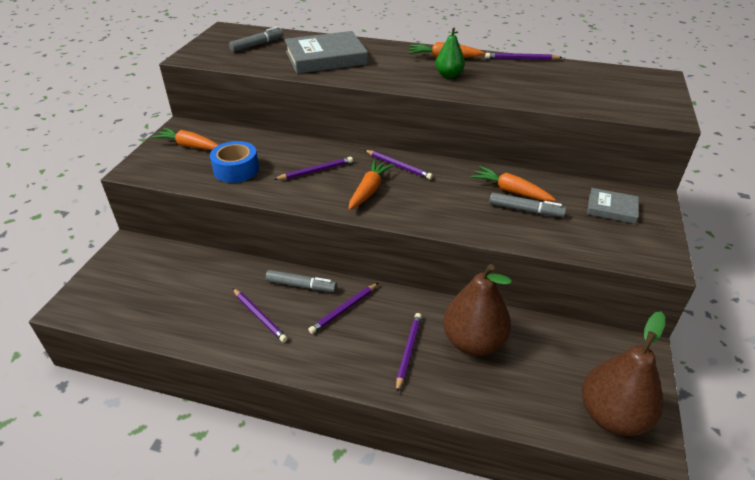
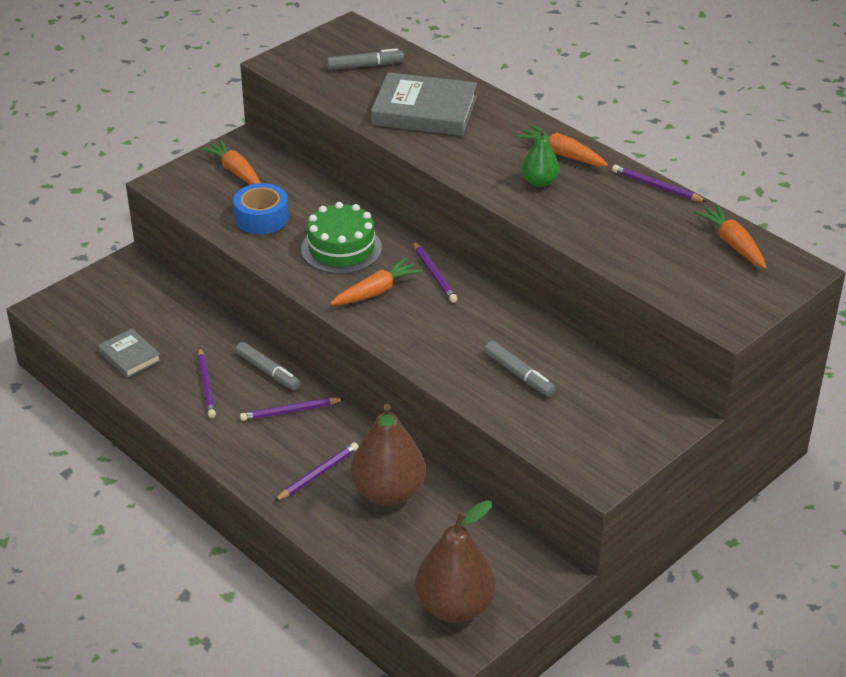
camera: 30 degrees right, 0 degrees up
purple pencil [274,157,353,180] -> green cake [301,202,382,274]
orange carrot [471,166,556,201] -> orange carrot moved to [694,204,766,269]
grey book [587,188,639,224] -> grey book moved to [98,328,161,378]

